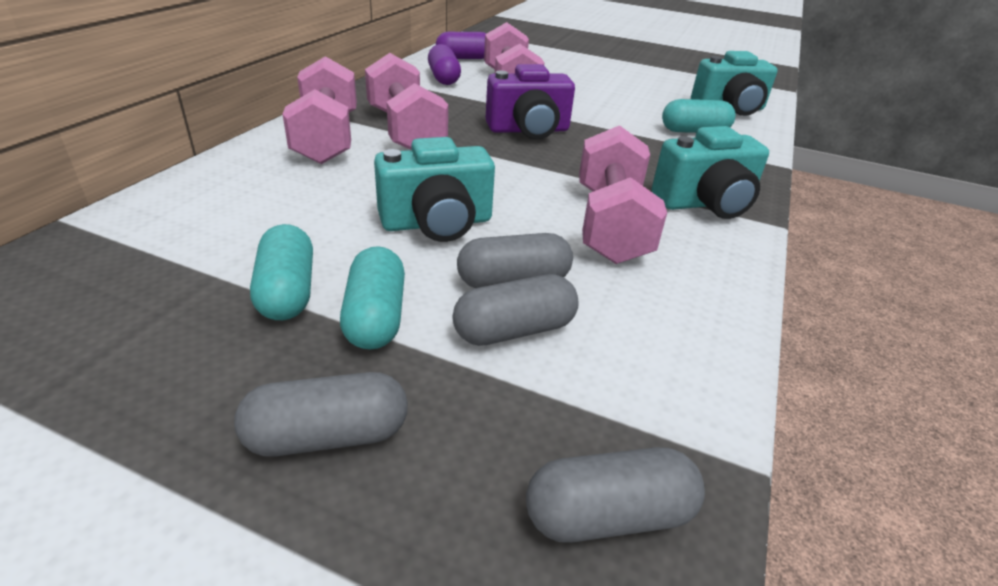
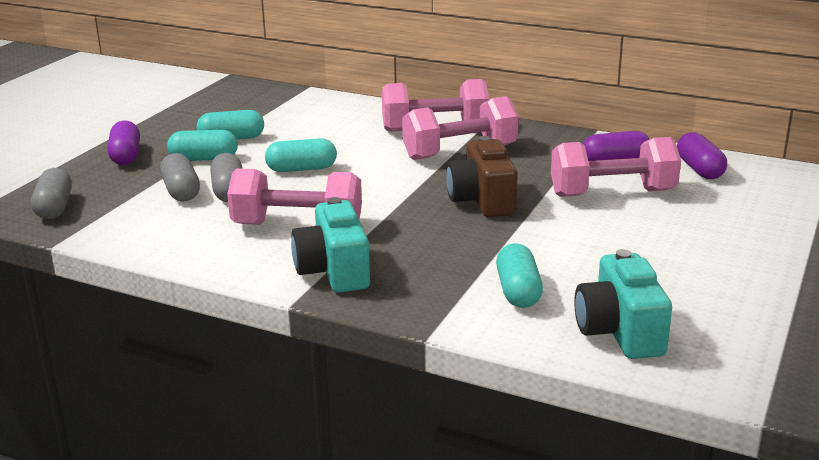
camera: 95 degrees right, 10 degrees down
grey capsule [234,372,408,457] -> purple capsule [107,121,140,165]
turquoise camera [374,137,495,242] -> turquoise capsule [265,138,337,172]
purple camera [486,64,575,139] -> brown camera [446,136,518,217]

